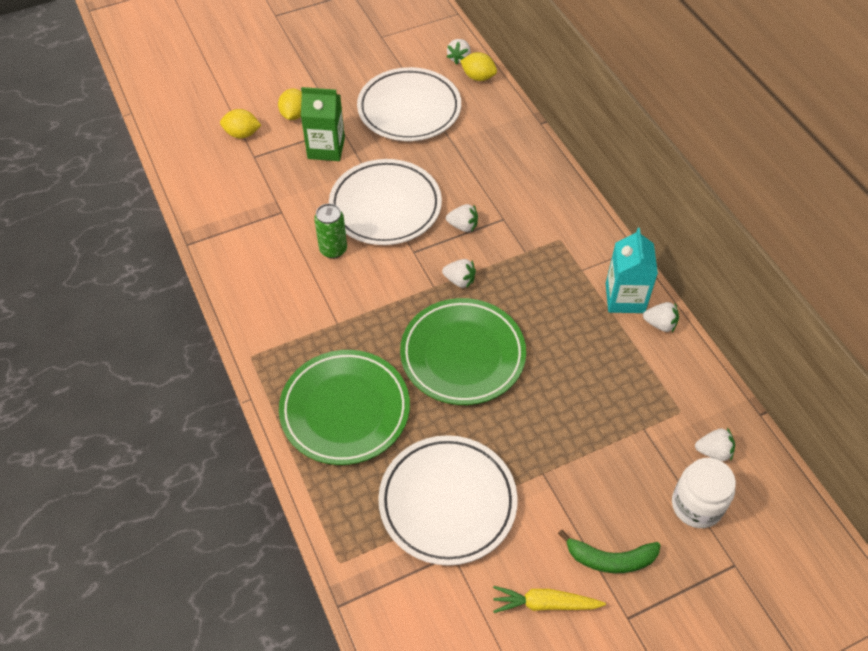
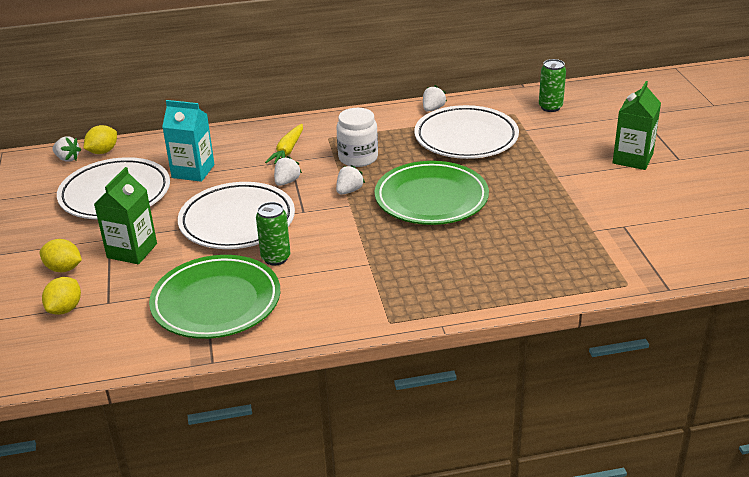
camera: 75 degrees left, 20 degrees down
green plate [279,350,410,465] -> green plate moved to [149,255,280,339]
white plate [378,435,518,566] -> white plate moved to [414,105,519,159]
yellow carrot [493,586,606,613] -> yellow carrot moved to [265,124,303,164]
green banana [558,530,660,573] -> green carton [613,81,661,170]
turquoise carton [606,228,658,313] -> turquoise carton moved to [162,100,214,182]
white jar [672,458,736,528] -> white jar moved to [336,108,378,167]
white strawberry [695,428,735,461] -> green can [539,59,566,112]

